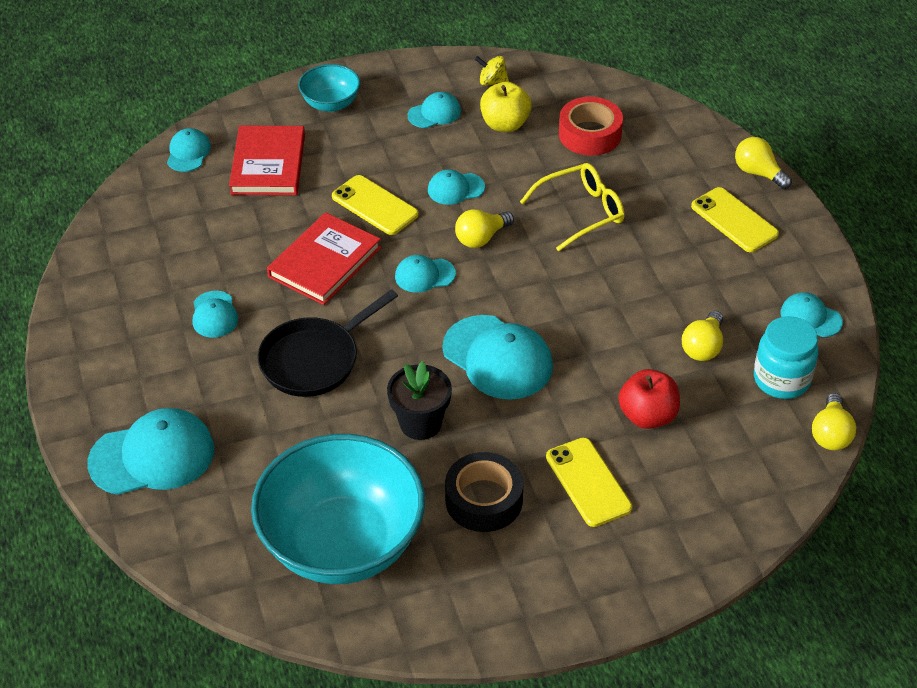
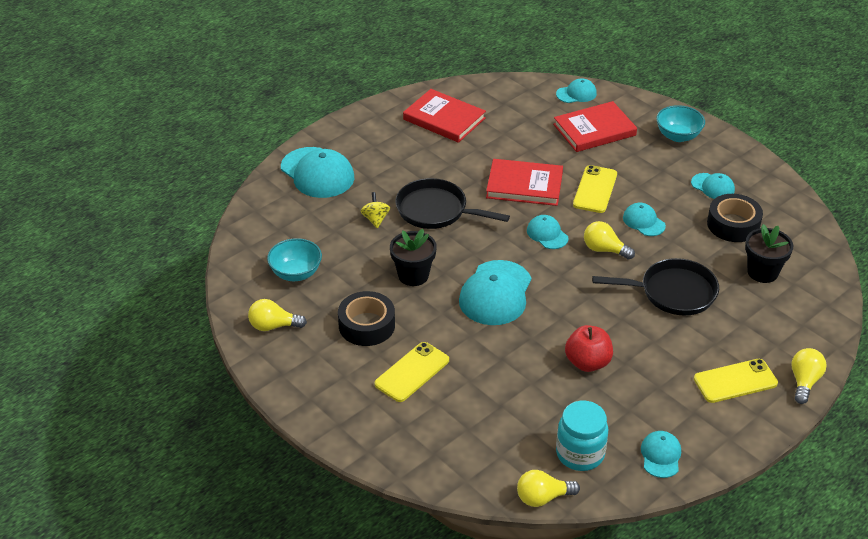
camera: 65 degrees right, 5 degrees down
turquoise cap [193,291,238,338] -> none
turquoise bowl [251,434,425,584] -> turquoise bowl [267,238,322,281], size x0.47
yellow spinning top [475,56,509,86] -> yellow spinning top moved to [360,192,390,228]
yellow apple [480,81,532,132] -> black tape [707,194,763,242]
yellow glasses [520,163,625,251] -> black pan [592,258,719,315]
red tape [559,97,623,156] -> black flower pot [745,224,793,283]
red apple [618,369,680,429] -> red apple moved to [565,325,613,372]
yellow light bulb [682,311,723,361] -> yellow light bulb moved to [248,299,307,331]
yellow phone [691,187,779,252] -> yellow phone turned 45 degrees clockwise [694,359,778,403]
none -> red book [403,89,486,143]

